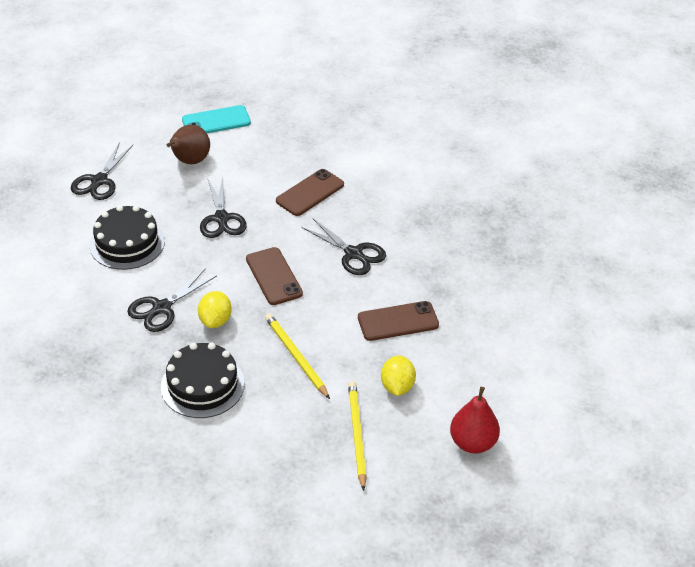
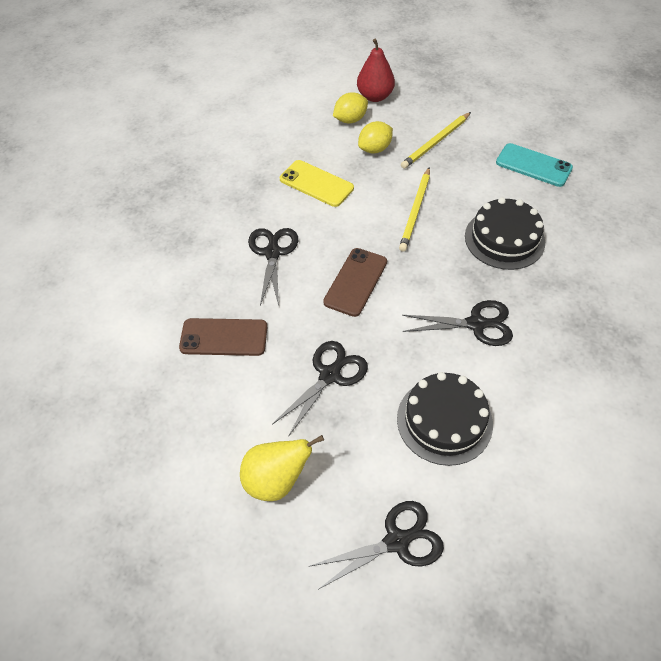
camera: 130 degrees left, 10 degrees up
brown pear [167,125,210,164] -> yellow pear [240,435,324,501]
turquoise phone [182,105,251,133] -> turquoise phone moved to [496,143,573,187]
yellow lemon [198,291,232,328] -> yellow lemon moved to [333,92,368,123]
brown phone [358,301,439,341] -> yellow phone [280,160,354,207]

